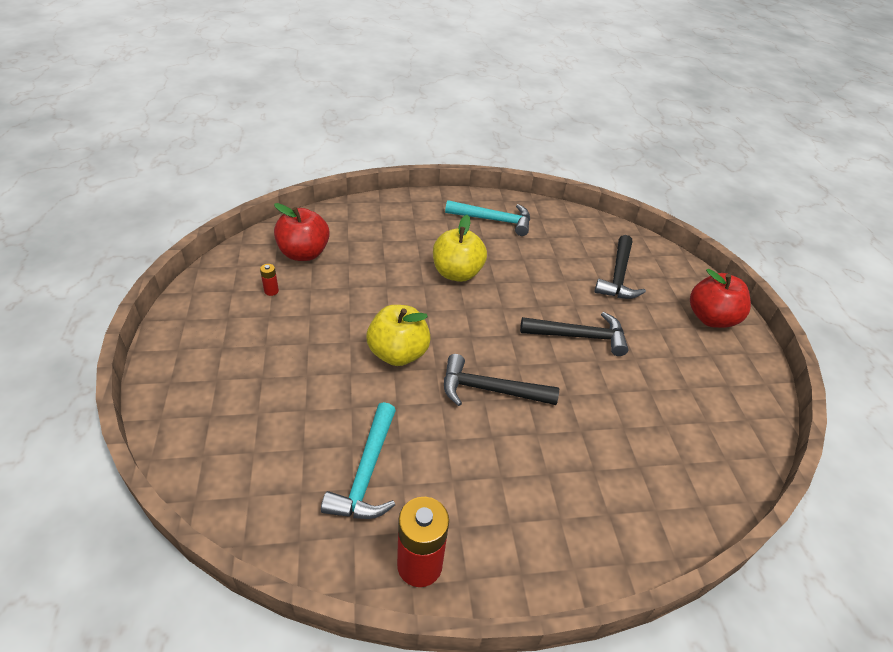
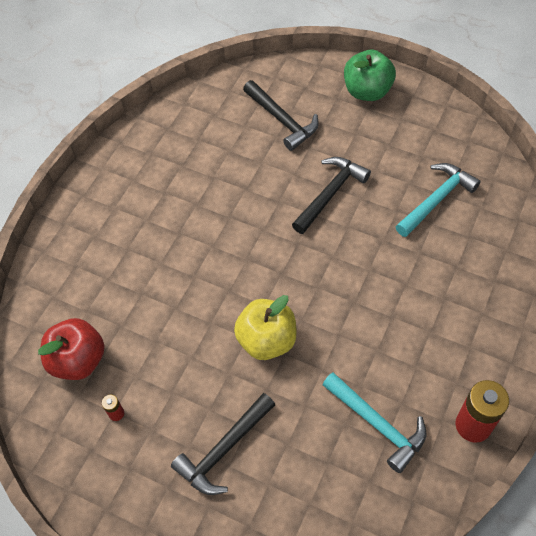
camera: 50 degrees left, 15 degrees up
yellow apple [433,215,487,282] -> none
black hammer [444,354,559,406] -> black hammer moved to [171,393,275,495]
turquoise hammer [445,200,530,236] -> turquoise hammer moved to [395,163,481,237]
red apple [690,269,751,328] -> green apple [344,50,396,101]

